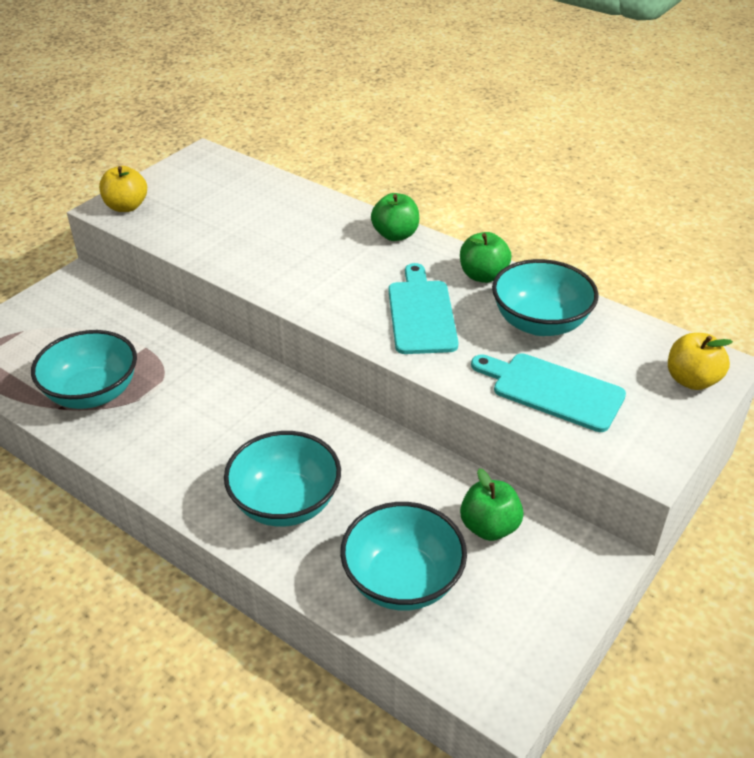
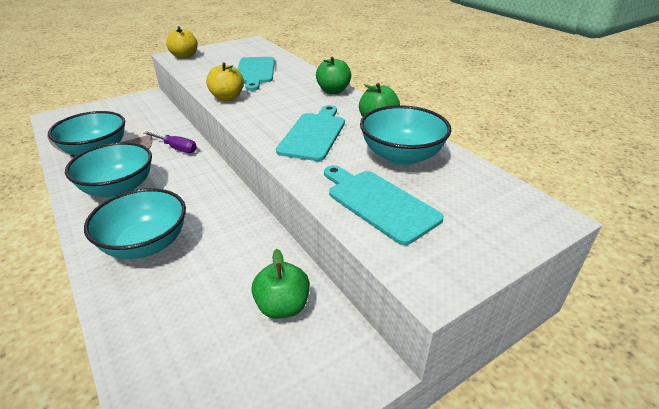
camera: 20 degrees right, 5 degrees down
turquoise bowl [340,502,467,611] -> turquoise bowl moved to [65,142,152,198]
yellow apple [668,333,733,390] -> yellow apple moved to [206,63,244,101]
none -> purple screwdriver [143,131,197,153]
none -> turquoise cutting board [238,57,275,91]

